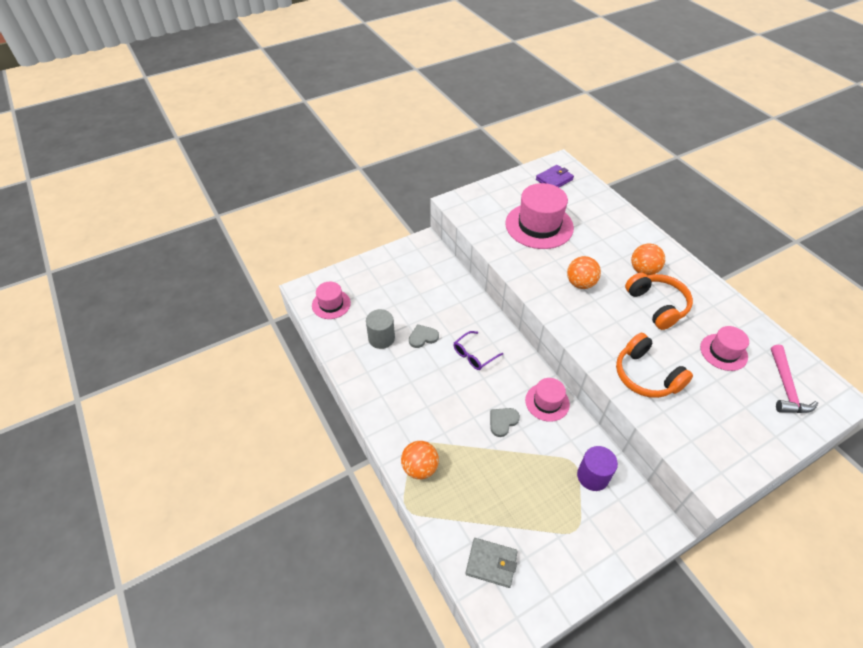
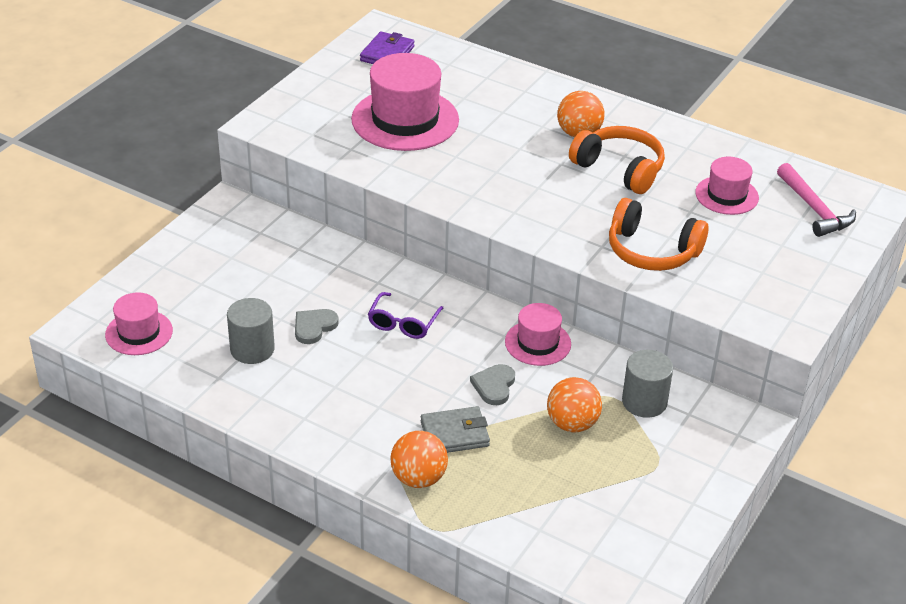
camera: 30 degrees left, 10 degrees down
grey wallet [466,538,518,588] -> grey wallet moved to [421,406,490,453]
orange ball [567,256,601,289] -> orange ball moved to [547,377,602,432]
purple cylinder [577,446,618,491] -> grey cylinder [622,350,673,418]

